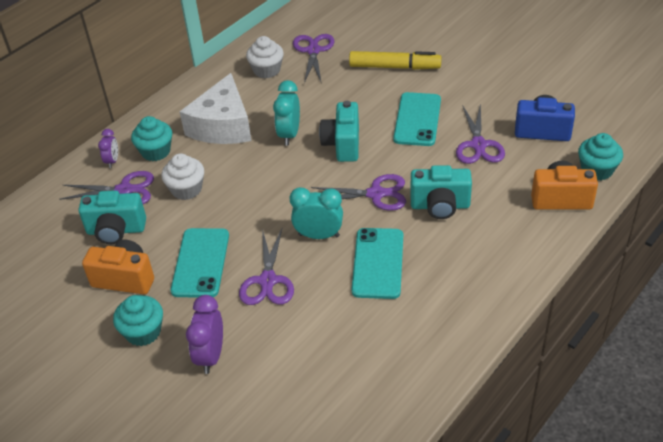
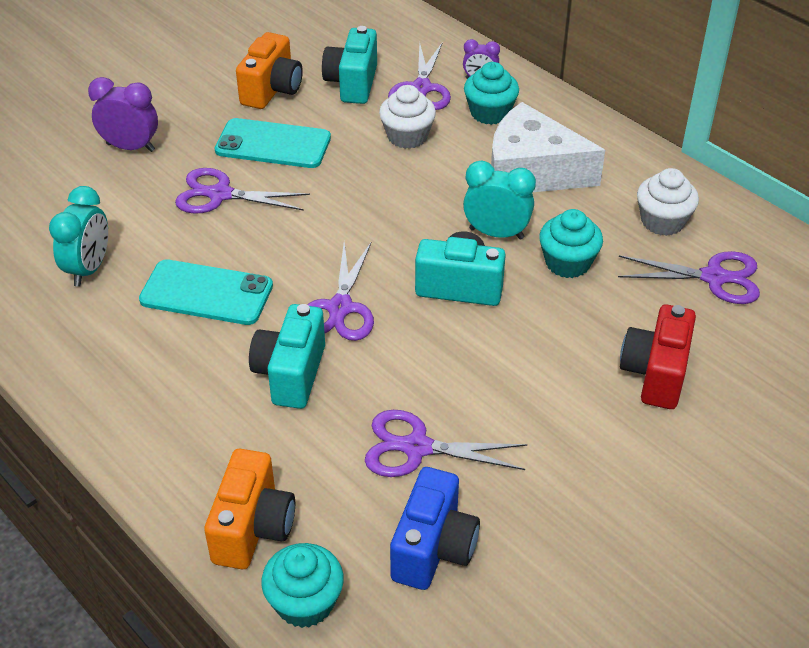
camera: 95 degrees right, 0 degrees up
turquoise cupcake [113,295,163,346] -> turquoise cupcake moved to [539,209,603,278]
turquoise clock [289,187,343,239] -> turquoise clock moved to [49,186,108,287]
yellow marker [349,51,442,70] -> red camera [620,304,696,409]
turquoise phone [393,92,441,146] -> none

